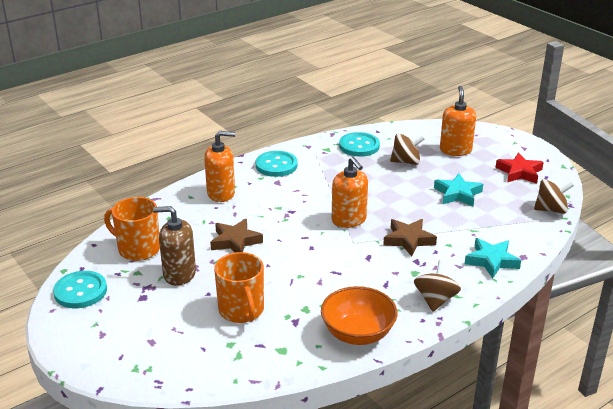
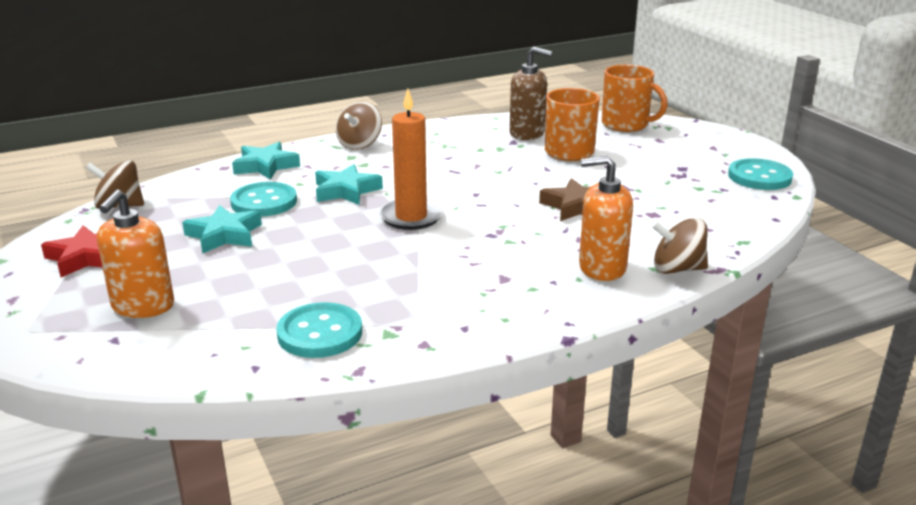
camera: 170 degrees left, 5 degrees down
orange mug [104,197,160,261] -> orange mug moved to [602,65,668,132]
brown soap dispenser [153,206,196,286] -> brown soap dispenser moved to [509,47,552,140]
turquoise button [256,151,298,177] -> turquoise button moved to [230,182,297,217]
orange bowl [321,286,398,345] -> none
orange soap dispenser [332,157,368,228] -> orange candle [379,89,443,230]
brown star [383,219,437,256] -> turquoise star [315,164,383,205]
brown spinning top [390,133,425,165] -> brown spinning top moved to [651,218,708,274]

